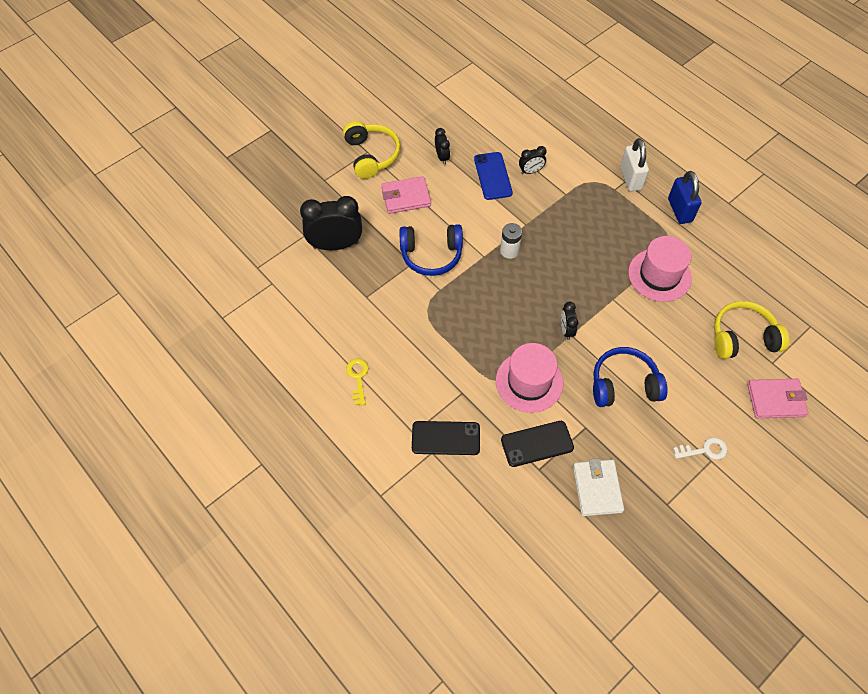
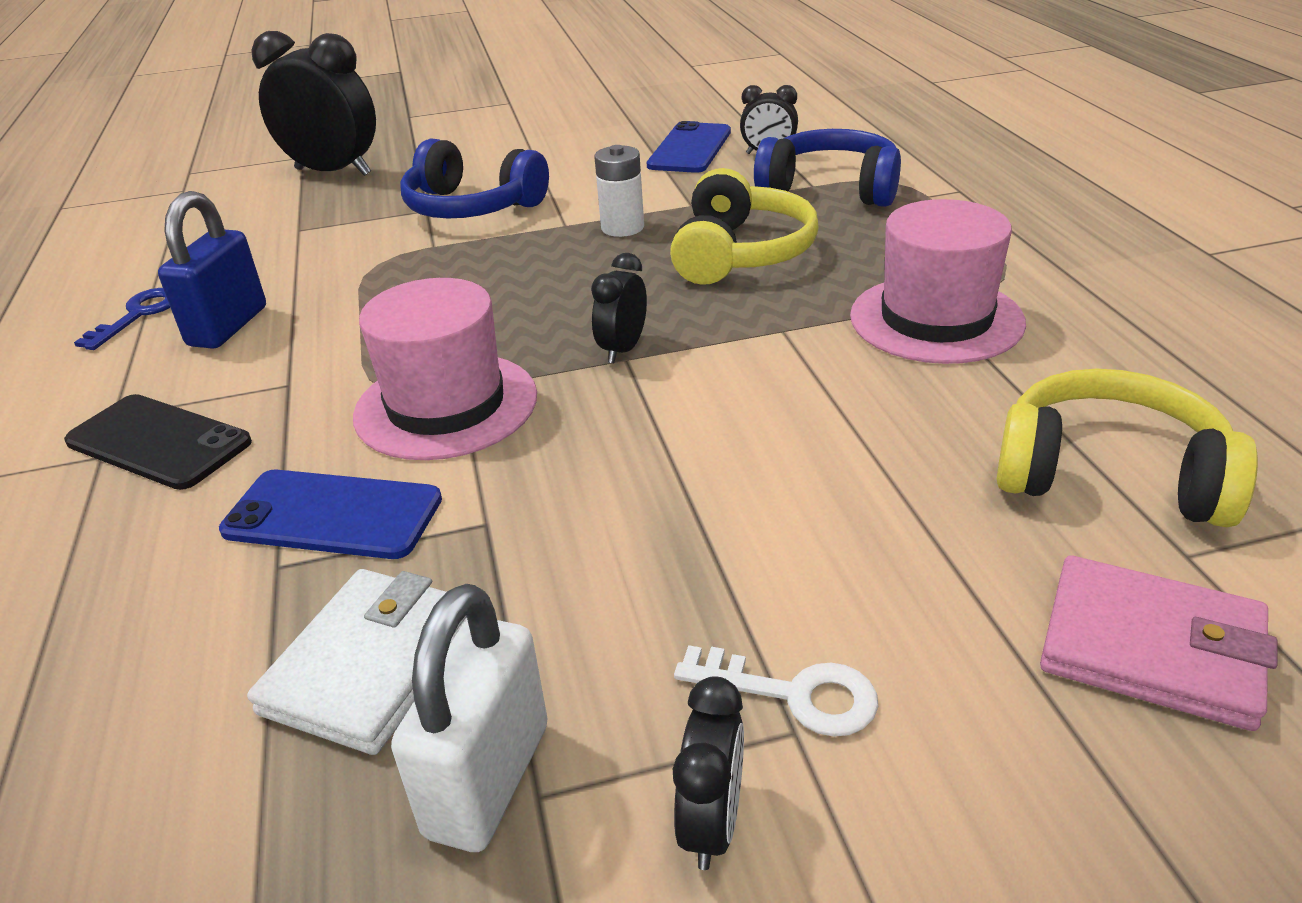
camera: 30 degrees right, 25 degrees down
yellow headphones [343,121,401,179] -> yellow headphones moved to [670,168,819,285]
yellow key [346,359,368,405] -> blue key [74,288,170,350]
pink wallet [381,176,431,214] -> none
black clock [435,128,450,165] -> black clock moved to [673,676,744,870]
black phone [501,421,574,467] -> blue phone [219,470,442,559]
blue headphones [593,347,668,407] -> blue headphones moved to [754,129,901,207]
white padlock [620,138,649,191] -> white padlock moved to [391,584,548,852]
blue padlock [668,171,701,224] -> blue padlock moved to [158,191,266,349]

